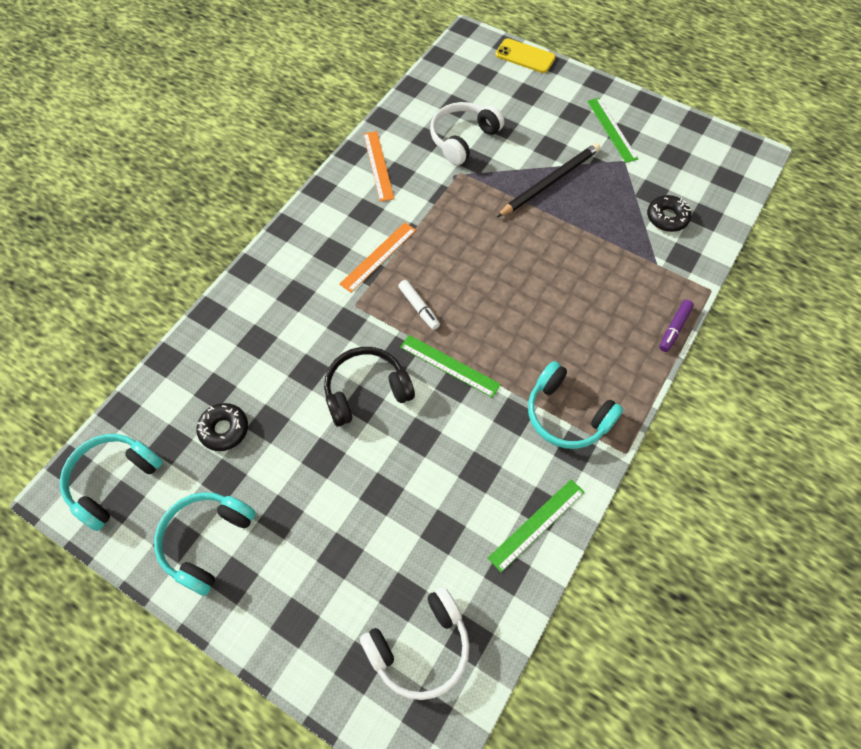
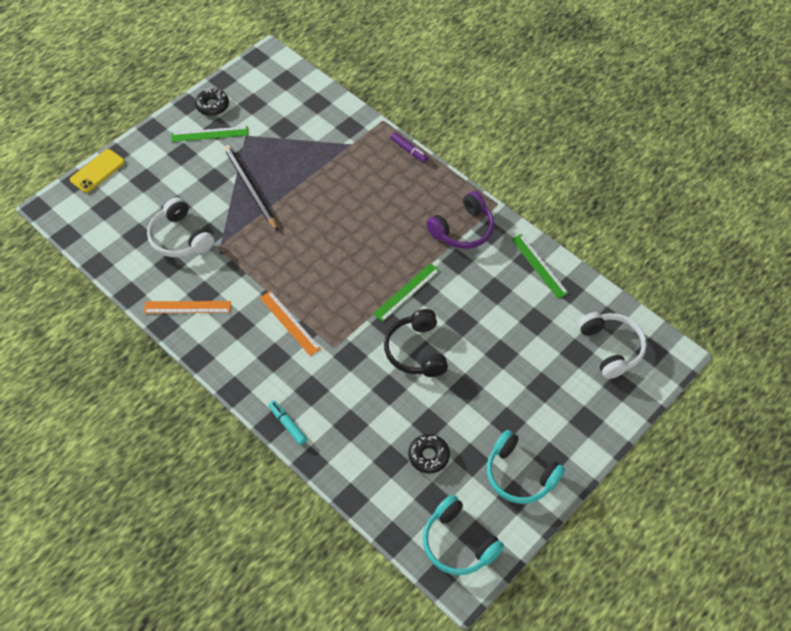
camera: 80 degrees left, 5 degrees down
white marker [398,280,440,330] -> none
turquoise headphones [528,361,623,449] -> purple headphones [426,191,494,249]
black donut [647,195,691,232] -> black donut moved to [195,88,229,116]
none -> turquoise marker [268,401,307,445]

